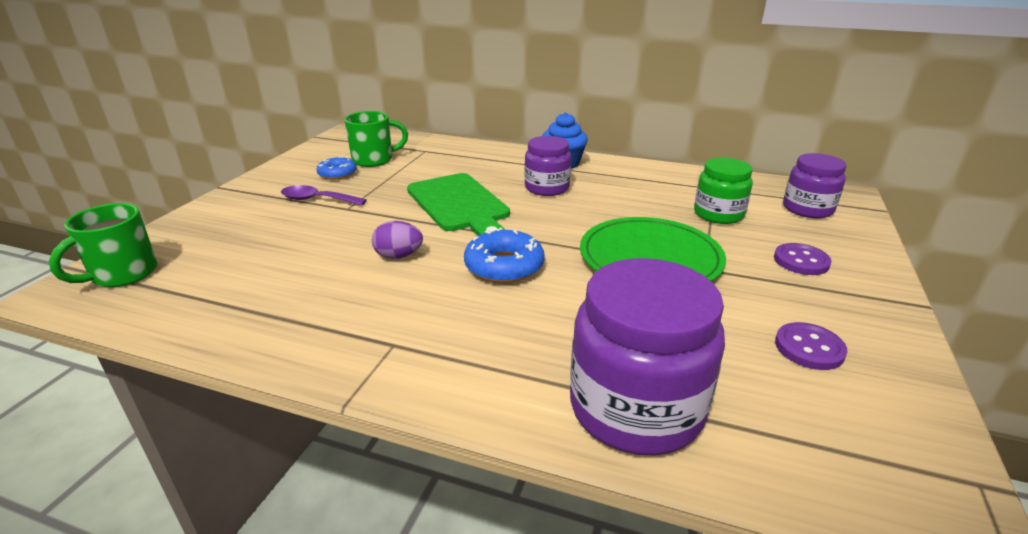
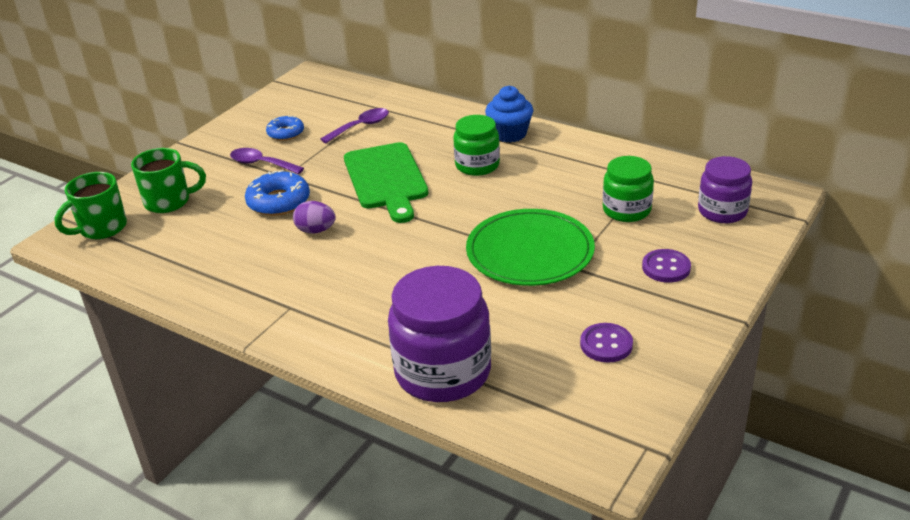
camera: 15 degrees right, 5 degrees up
green mug [344,111,408,167] -> green mug moved to [131,148,206,213]
blue donut [464,228,545,283] -> blue donut moved to [245,170,310,216]
purple jar [524,136,571,196] -> green jar [453,115,500,176]
none -> purple spoon [320,108,389,143]

